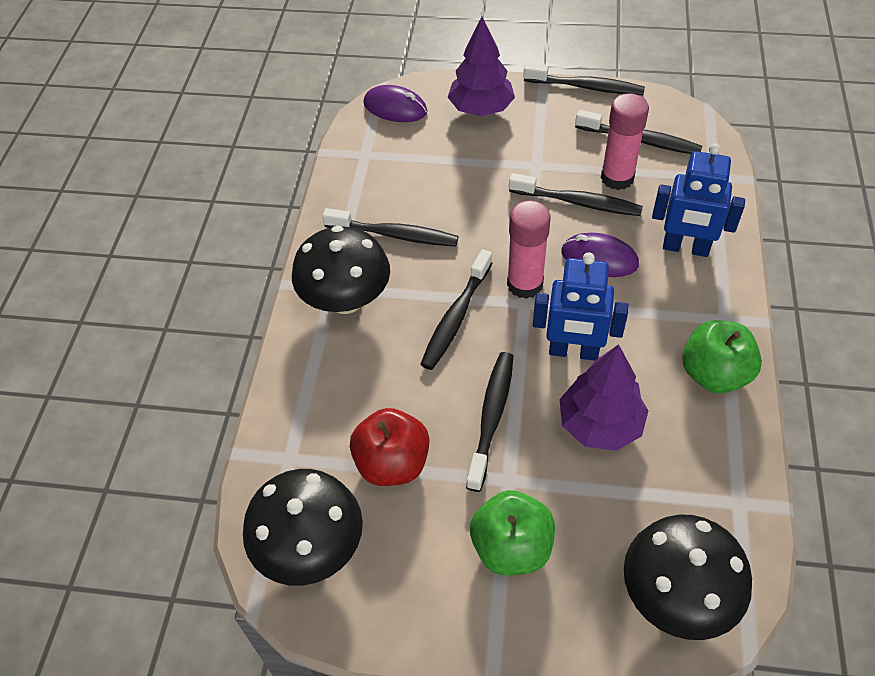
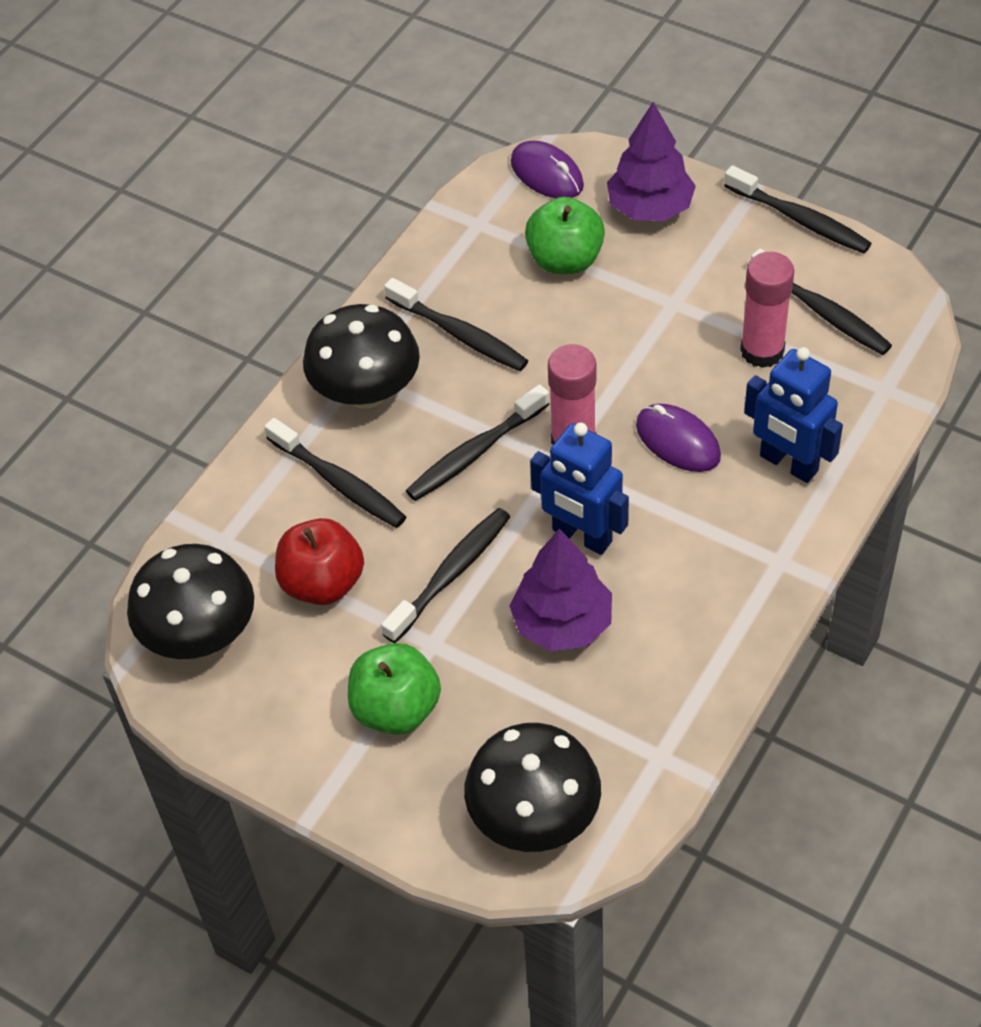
camera: 25 degrees right, 0 degrees up
black toothbrush [509,173,643,216] -> black toothbrush moved to [264,418,406,528]
green apple [682,320,762,393] -> green apple moved to [525,197,605,274]

